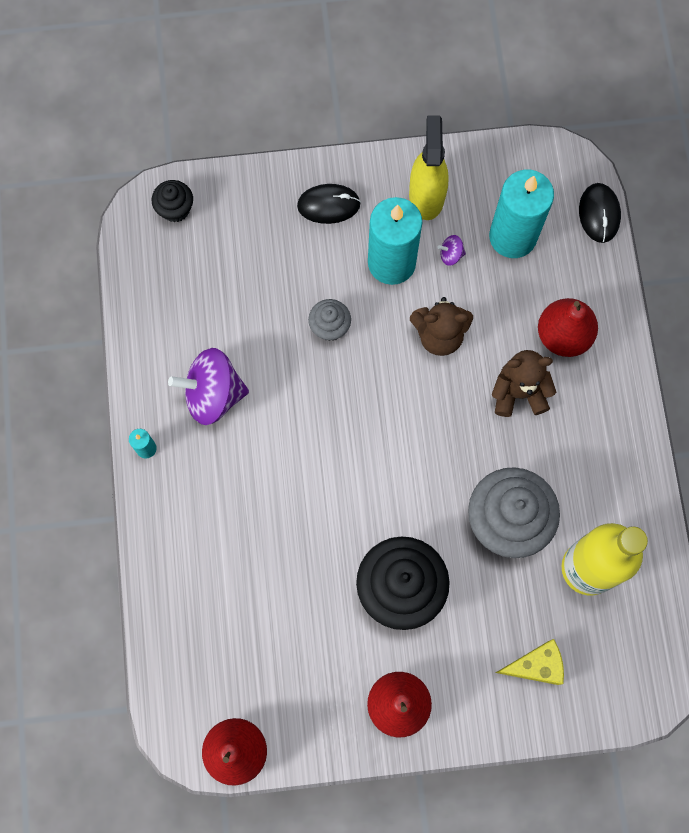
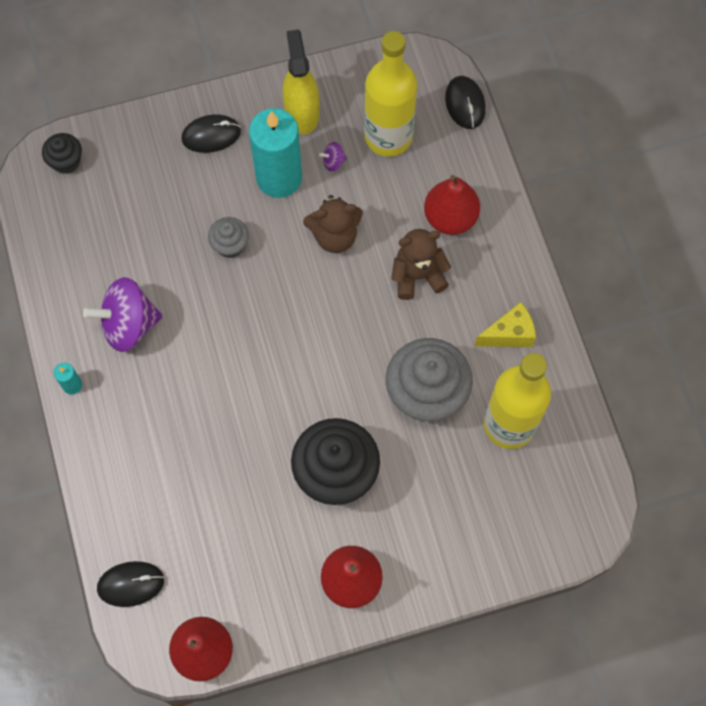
camera: 10 degrees left, 5 degrees down
turquoise candle [489,170,554,258] -> yellow bottle [364,31,417,157]
yellow cheese [496,639,564,685] -> yellow cheese moved to [475,302,536,347]
none -> black mouse [97,561,164,607]

